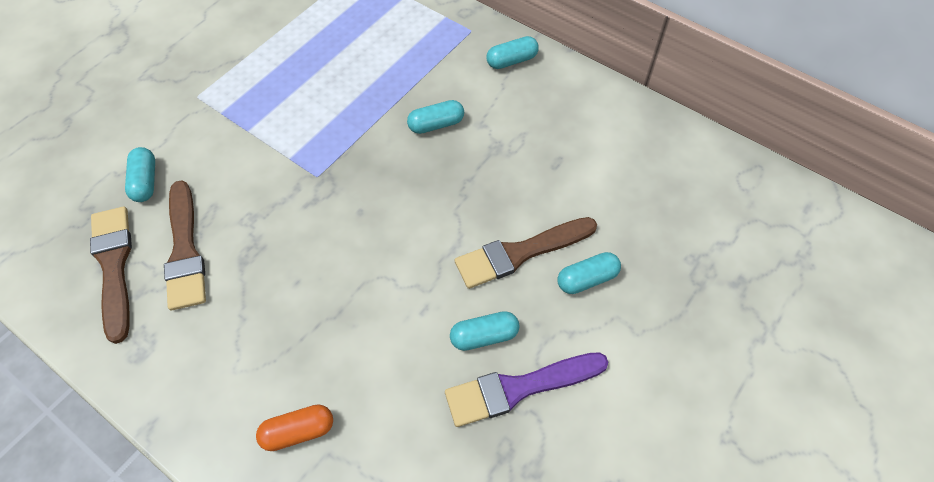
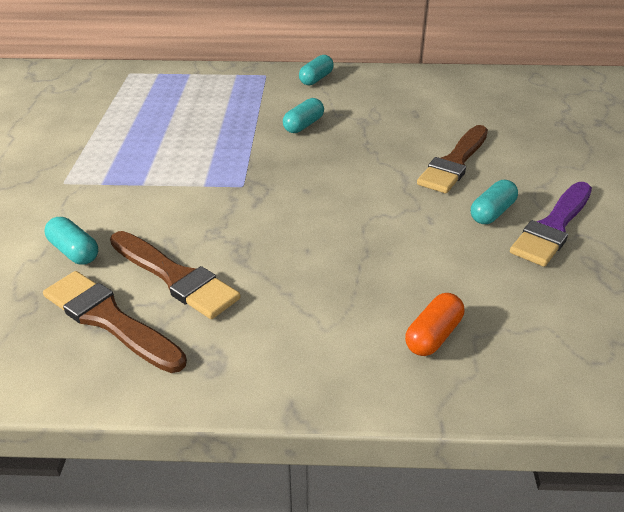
camera: 35 degrees left, 20 degrees down
turquoise capsule [558,252,621,294] -> none

